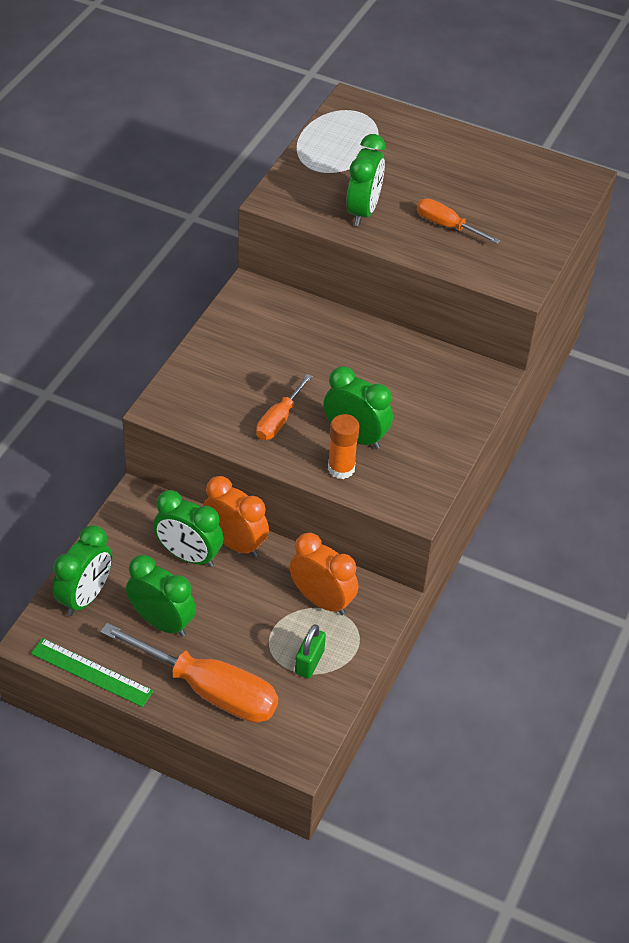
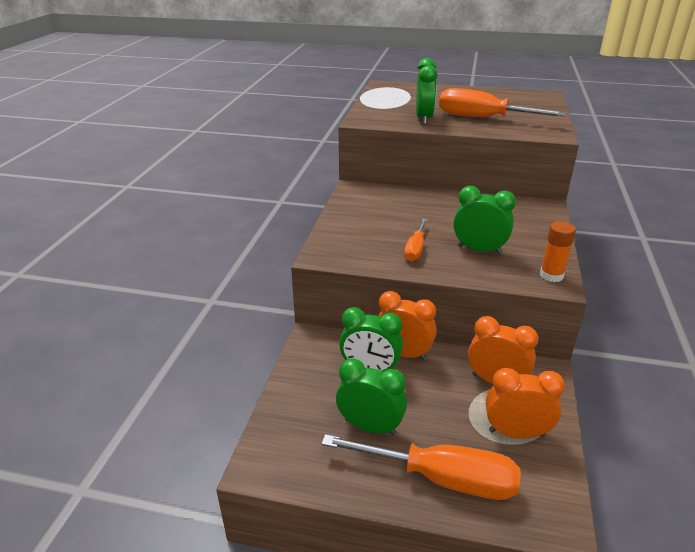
camera: 10 degrees left, 15 degrees down
green ruler [31,638,154,707] -> none
green clock [52,525,112,616] -> none
green padlock [295,624,326,678] -> orange clock [486,368,565,439]
orange glue stick [328,414,359,479] -> orange glue stick moved to [540,221,576,282]
orange screwdriver [417,198,500,244] -> orange screwdriver [439,88,566,117], size x1.88

